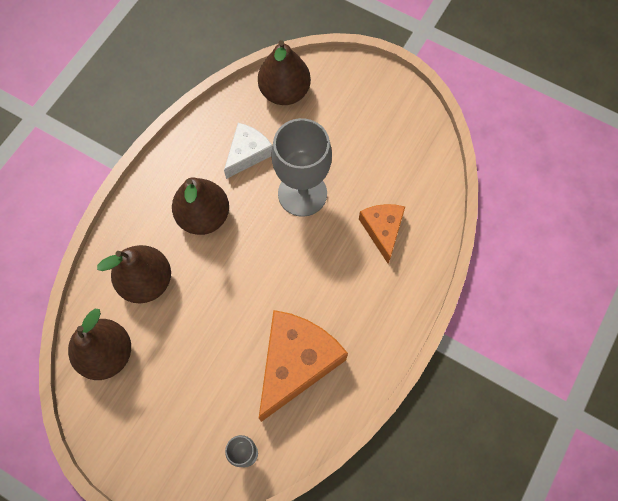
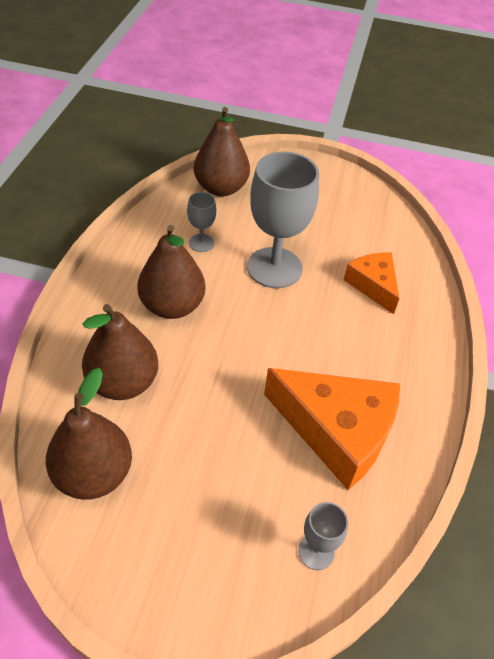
camera: 20 degrees left, 20 degrees down
white cheese [224,123,272,179] -> grey goblet [187,192,216,252]
orange cheese [259,310,348,422] -> orange cheese turned 105 degrees clockwise [264,368,400,490]

